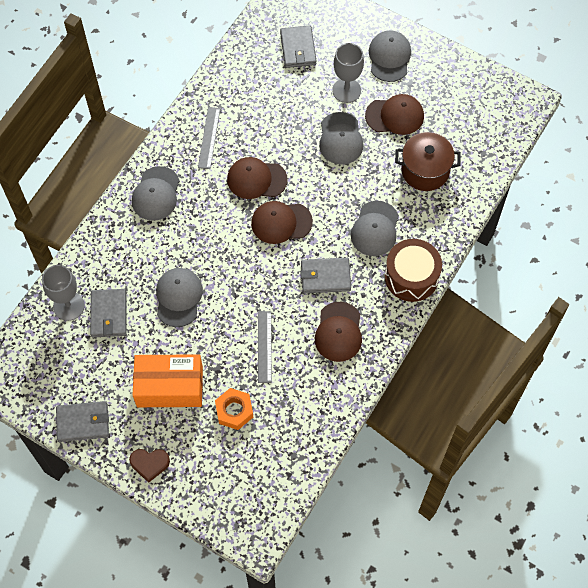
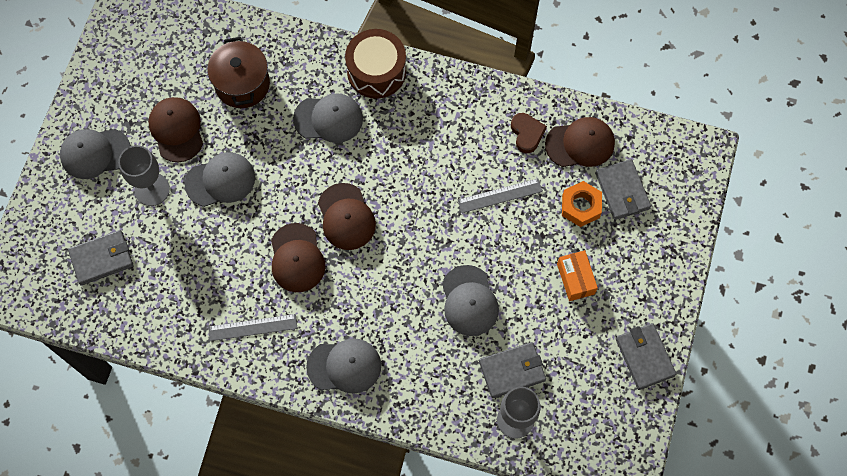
camera: 105 degrees left, 5 degrees up
brown heart [129,449,170,483] -> brown heart moved to [511,113,547,153]
orange box [133,354,203,407] -> orange box [557,250,598,301], size x0.57
grey cap [156,268,203,327] -> grey cap turned 90 degrees counterclockwise [442,265,499,336]
grey wallet [300,258,351,293] -> grey wallet moved to [595,159,651,220]
brown cap [315,302,362,362] -> brown cap moved to [545,117,615,167]

